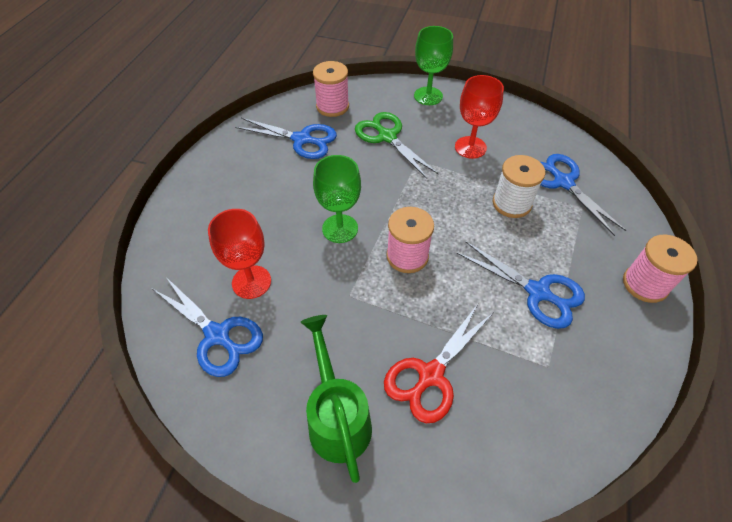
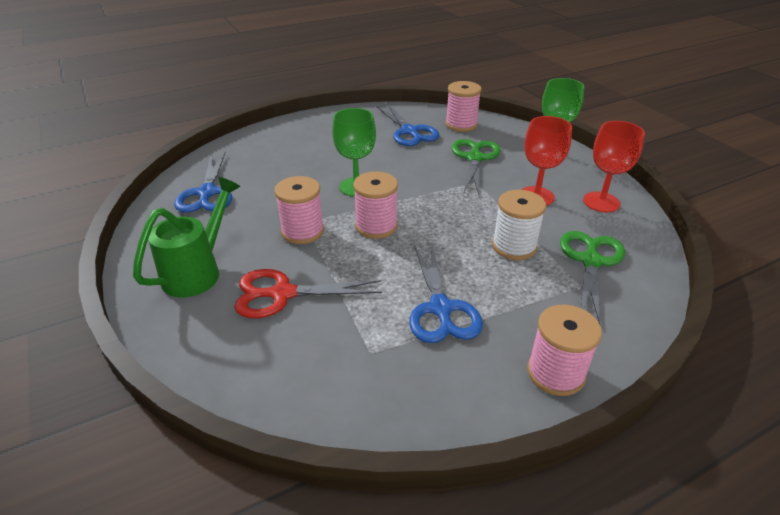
camera: 45 degrees right, 15 degrees down
red goblet [208,209,271,299] -> red goblet moved to [583,121,645,212]
blue scissors [540,154,626,236] -> green scissors [560,231,625,326]
none -> pink spool [274,176,324,244]

